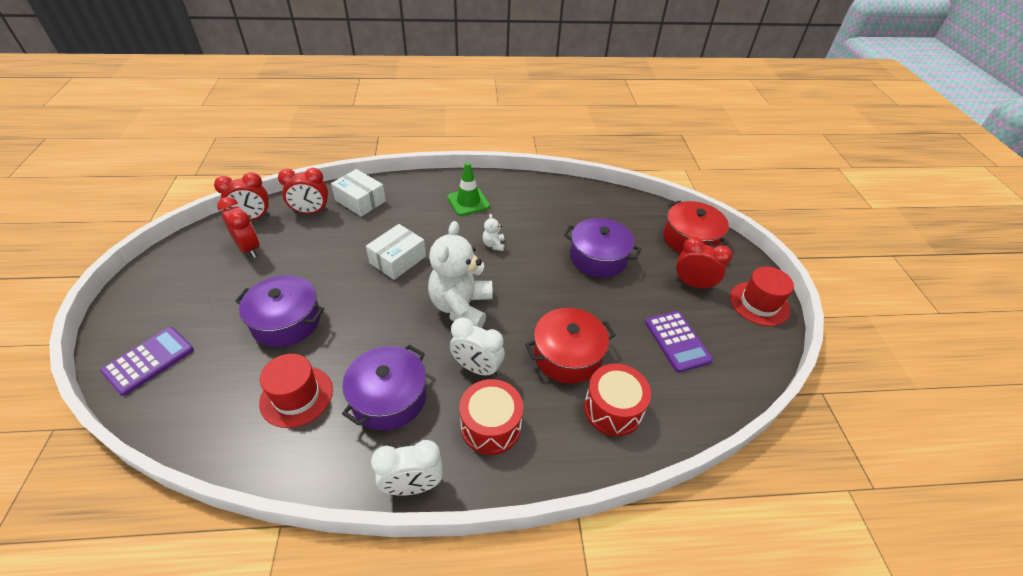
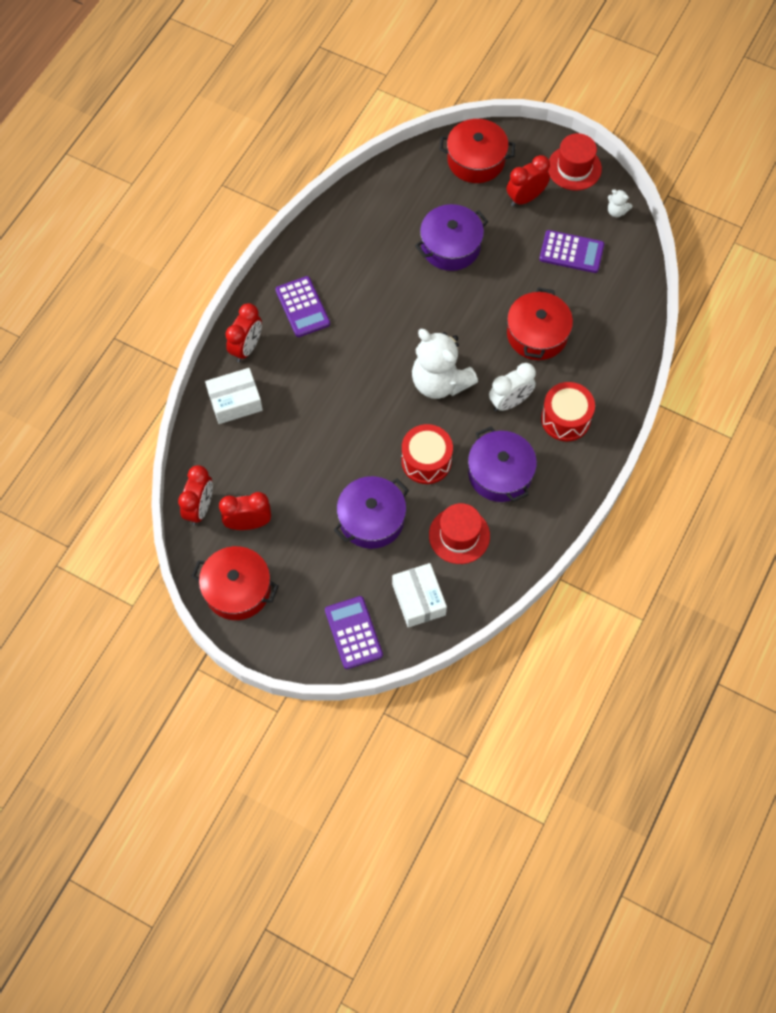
camera: 55 degrees left, 20 degrees up
red clock [278,168,328,214] -> red clock moved to [226,303,262,362]
white box [366,224,426,280] -> white box moved to [392,563,447,628]
white clock [371,440,443,496] -> none
green traffic cone [447,162,490,216] -> purple calculator [275,276,330,337]
white teddy bear [482,214,505,251] -> white teddy bear moved to [608,189,633,217]
red drum [584,364,651,436] -> red drum moved to [401,424,453,484]
none -> red pot [191,546,279,620]

